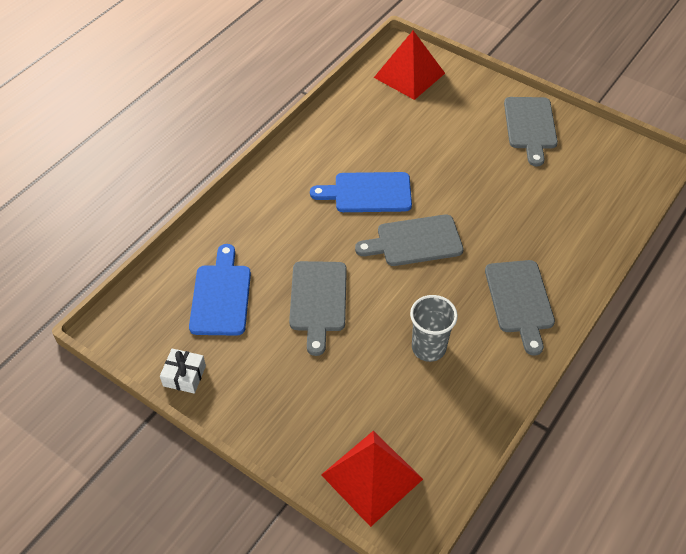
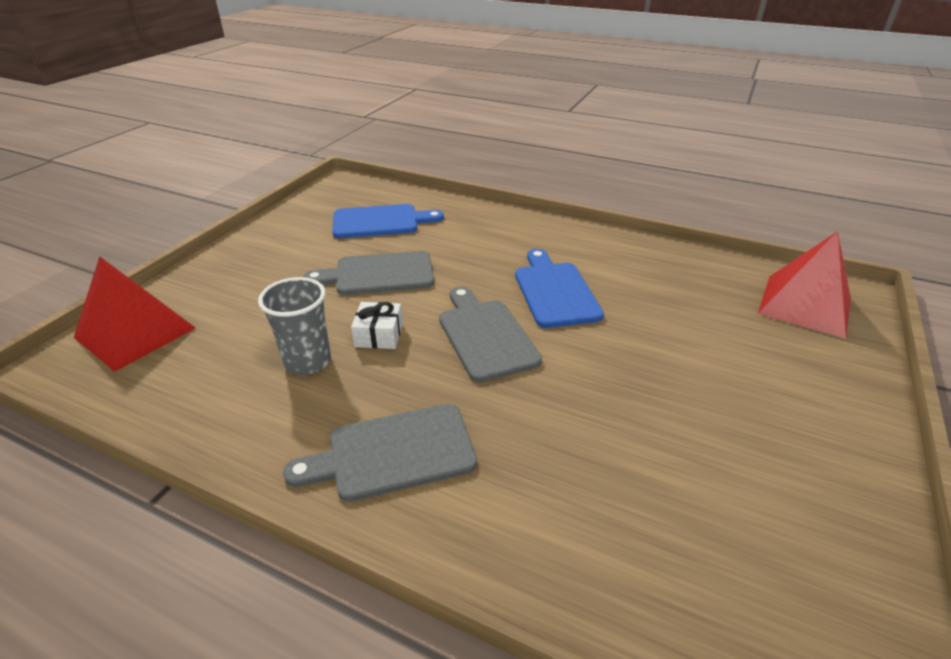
camera: 80 degrees right, 15 degrees down
white gift [160,349,206,394] -> white gift moved to [351,302,403,349]
grey cutting board [504,97,558,167] -> none

